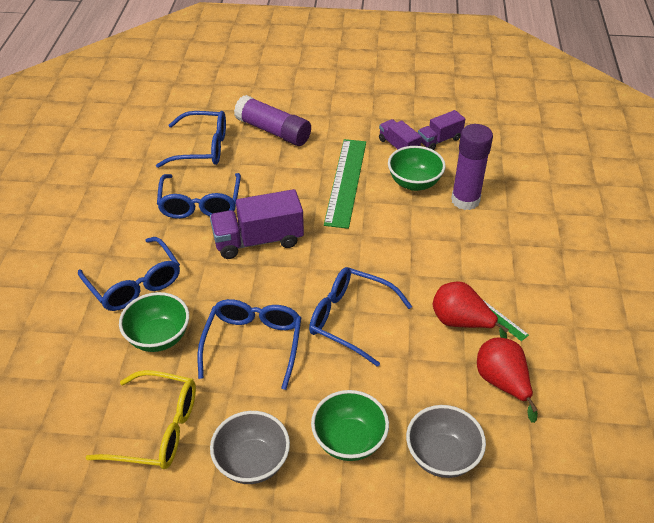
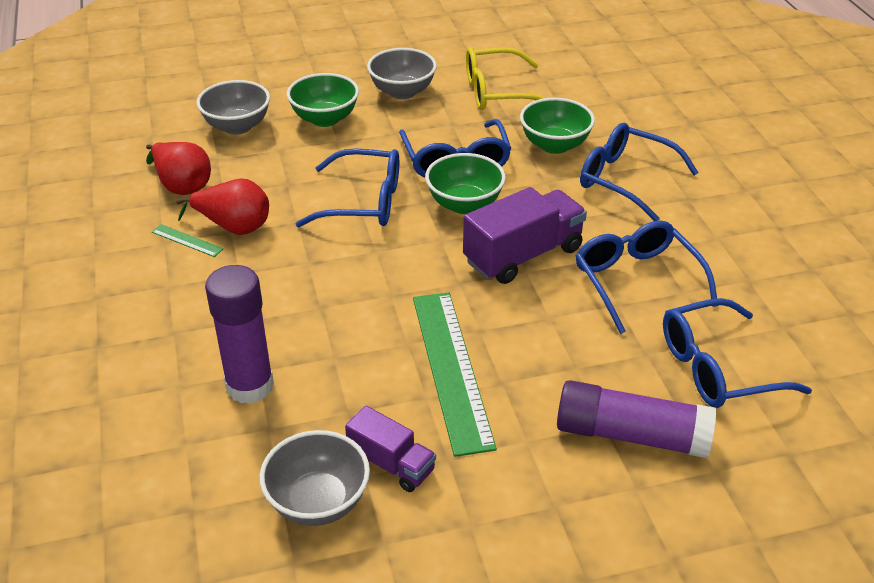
camera: 160 degrees right, 5 degrees down
green bowl [388,146,446,191] -> green bowl moved to [425,153,506,214]
purple truck [418,110,465,150] -> grey bowl [259,430,370,526]

